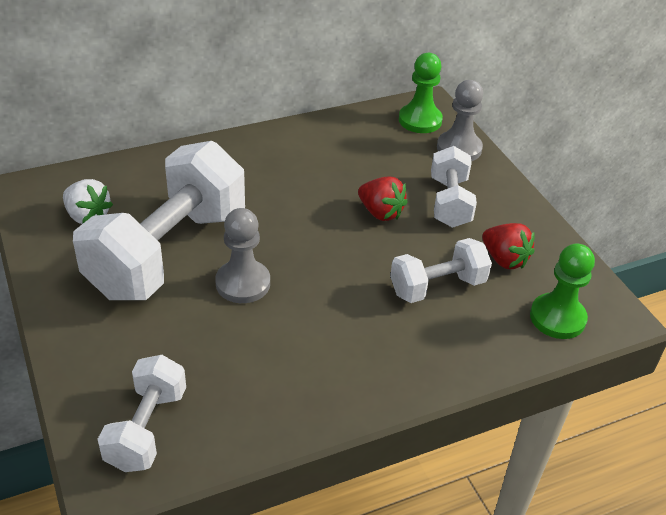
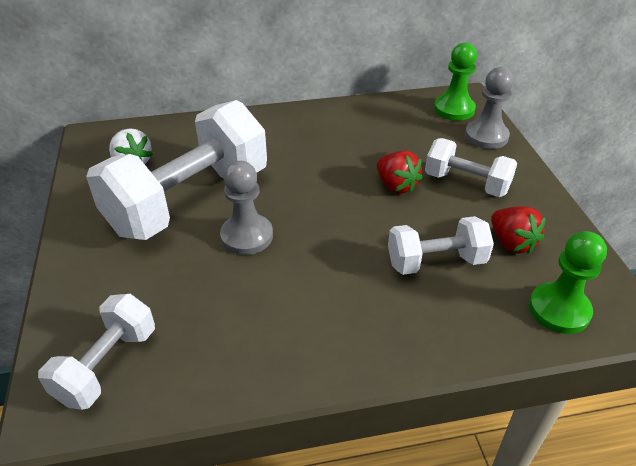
camera: 15 degrees right, 0 degrees up
white dumbbell [431,146,477,228] -> white dumbbell turned 75 degrees counterclockwise [425,138,517,197]

